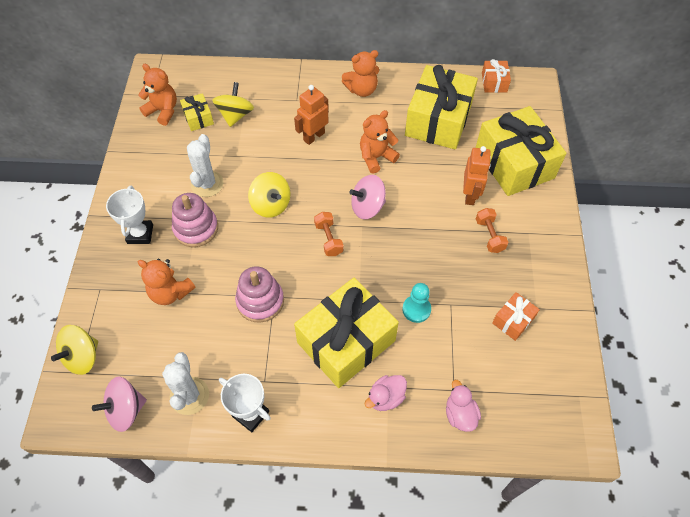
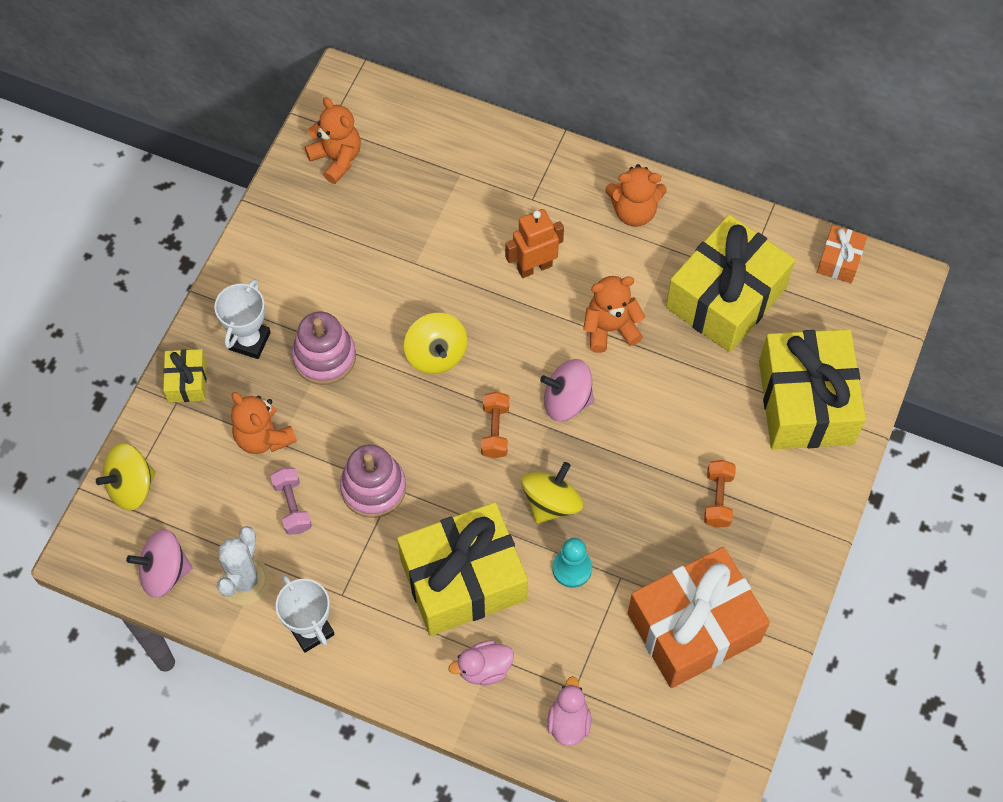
camera: 20 degrees right, 5 degrees up
yellow gift [180,93,214,131] -> yellow gift moved to [163,349,207,402]
white cactus [187,134,224,197] -> none
yellow spinning top [212,82,254,127] -> yellow spinning top moved to [522,462,583,524]
orange robot [463,146,491,205] -> none
orange gift [492,292,540,341] -> orange gift [628,547,770,688], size x2.22
none -> pink dumbbell [270,467,312,535]

